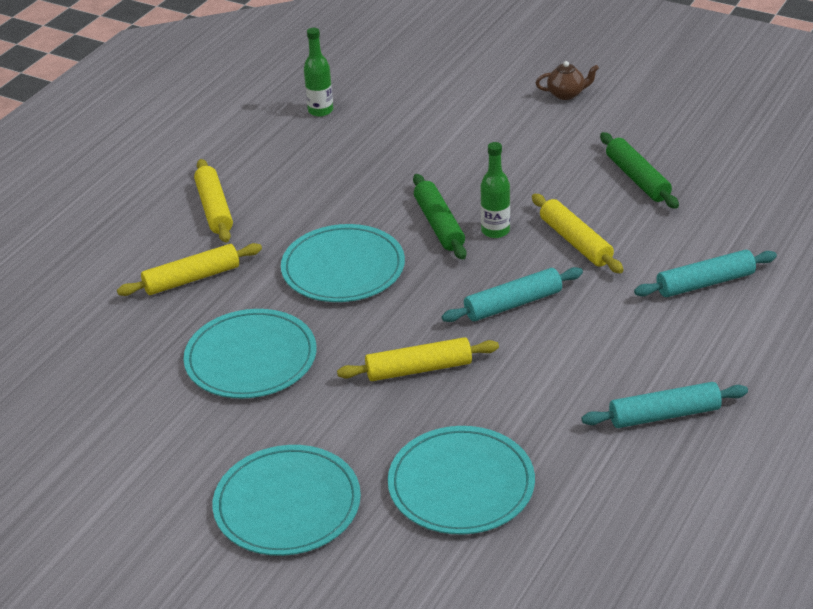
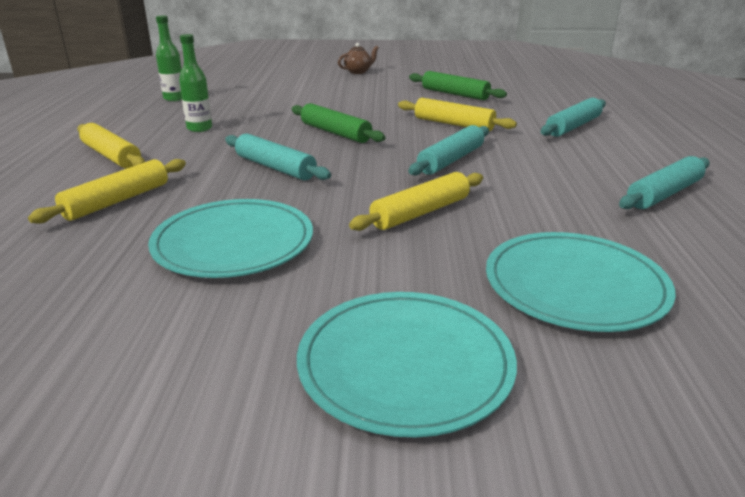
camera: 30 degrees left, 10 degrees down
turquoise plate [281,224,405,302] -> turquoise rolling pin [225,133,331,180]
green bottle [481,142,510,238] -> green bottle moved to [179,34,212,132]

